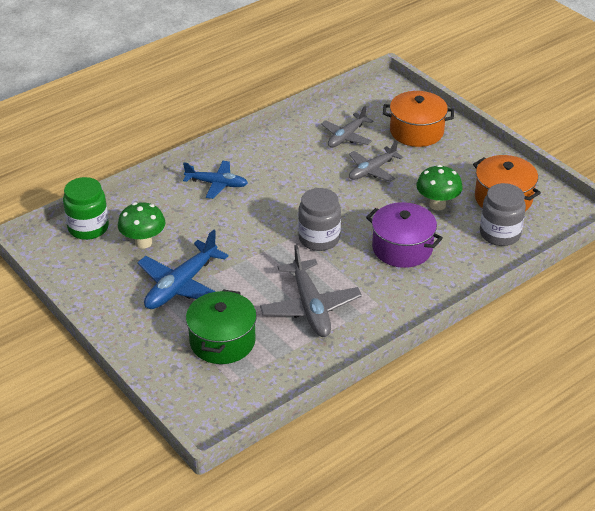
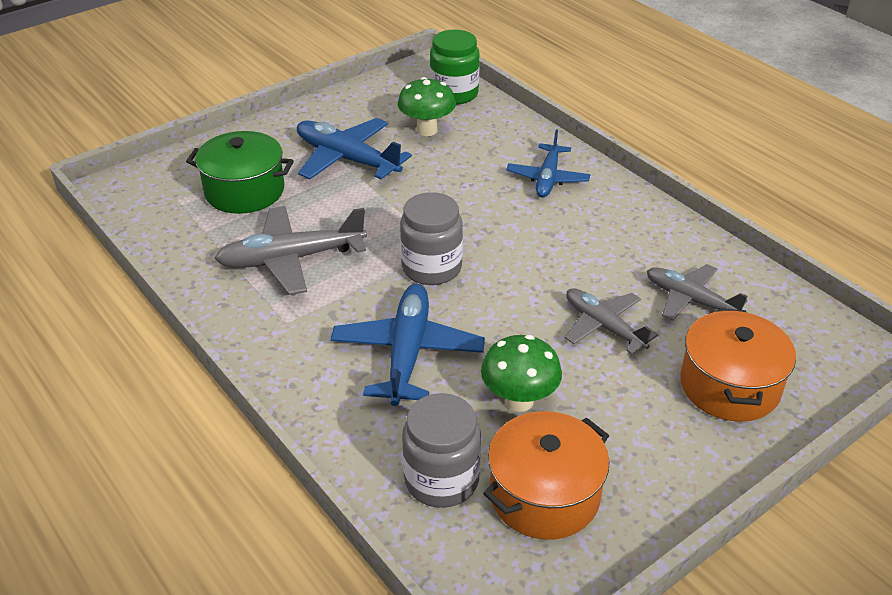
camera: 90 degrees right, 0 degrees up
purple pot [366,202,443,268] -> blue plane [330,284,485,406]

